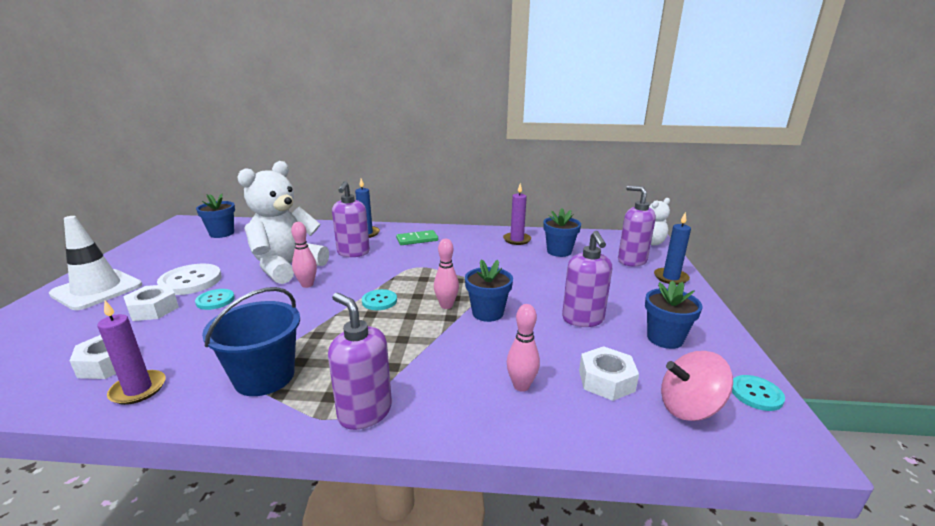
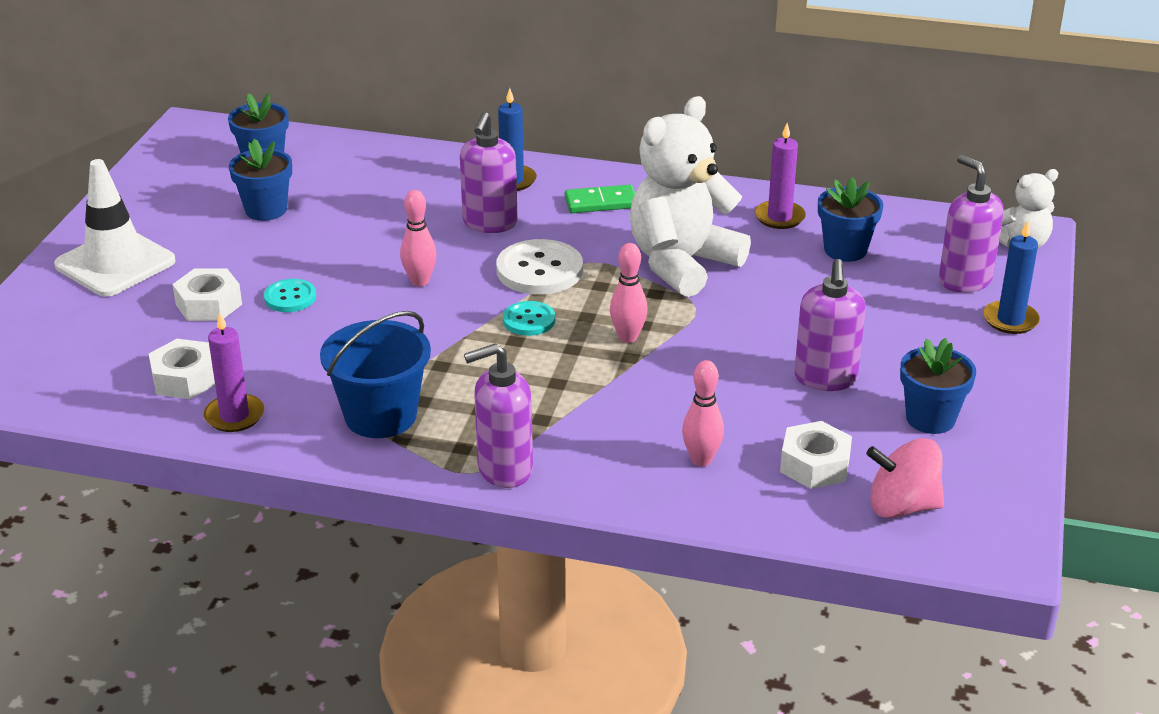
camera: 10 degrees right, 10 degrees up
white button [157,264,222,295] -> white button moved to [496,239,583,295]
white teddy bear [237,161,329,284] -> white teddy bear moved to [630,96,751,297]
purple soap dispenser [328,293,392,430] -> purple soap dispenser turned 75 degrees counterclockwise [464,343,533,488]
blue flower pot [465,259,513,322] -> blue flower pot moved to [229,139,292,221]
turquoise button [732,375,785,411] -> none

